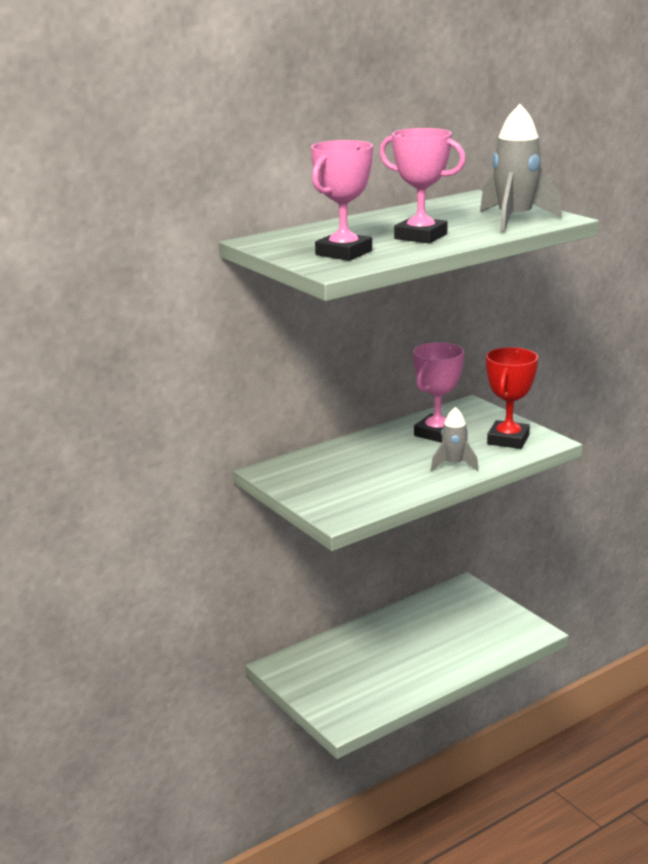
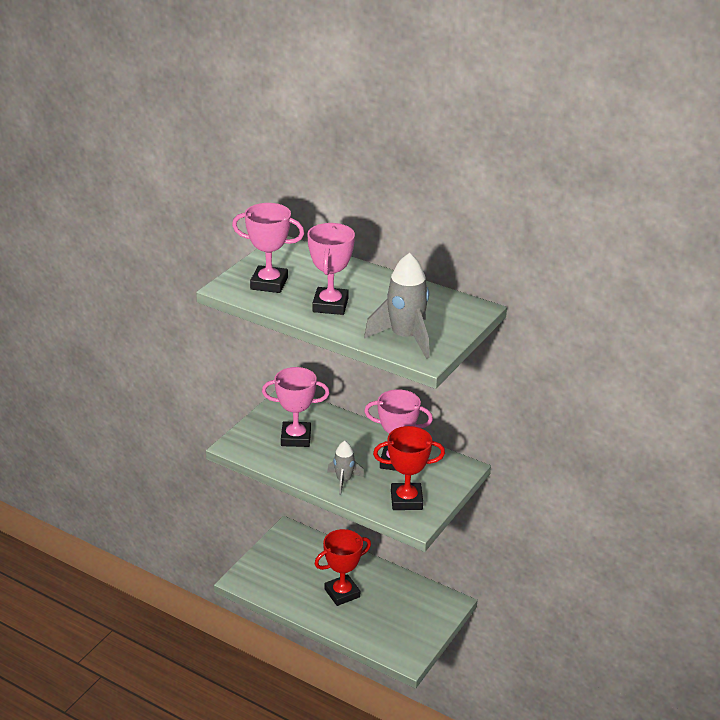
camera: 65 degrees right, 10 degrees up
none -> pink trophy [262,367,329,447]
none -> red trophy [315,529,371,606]

